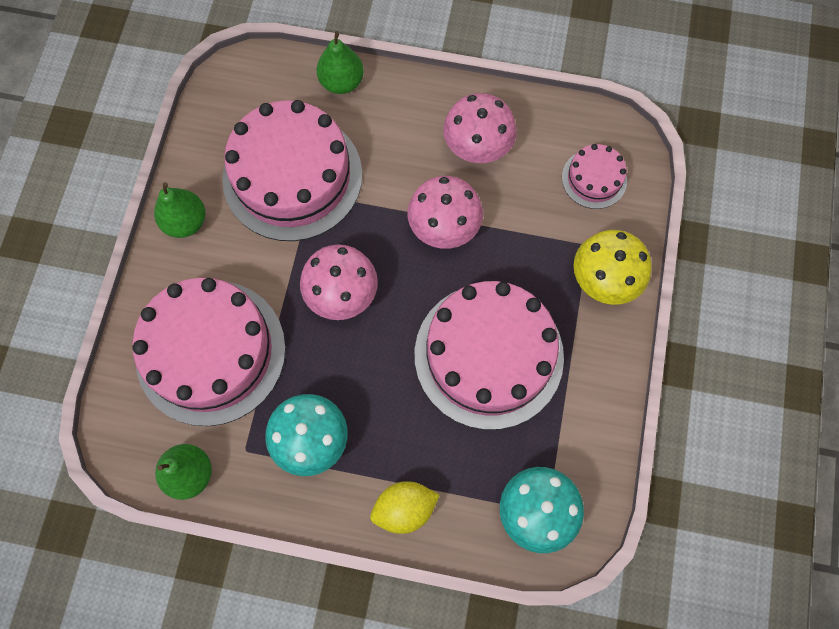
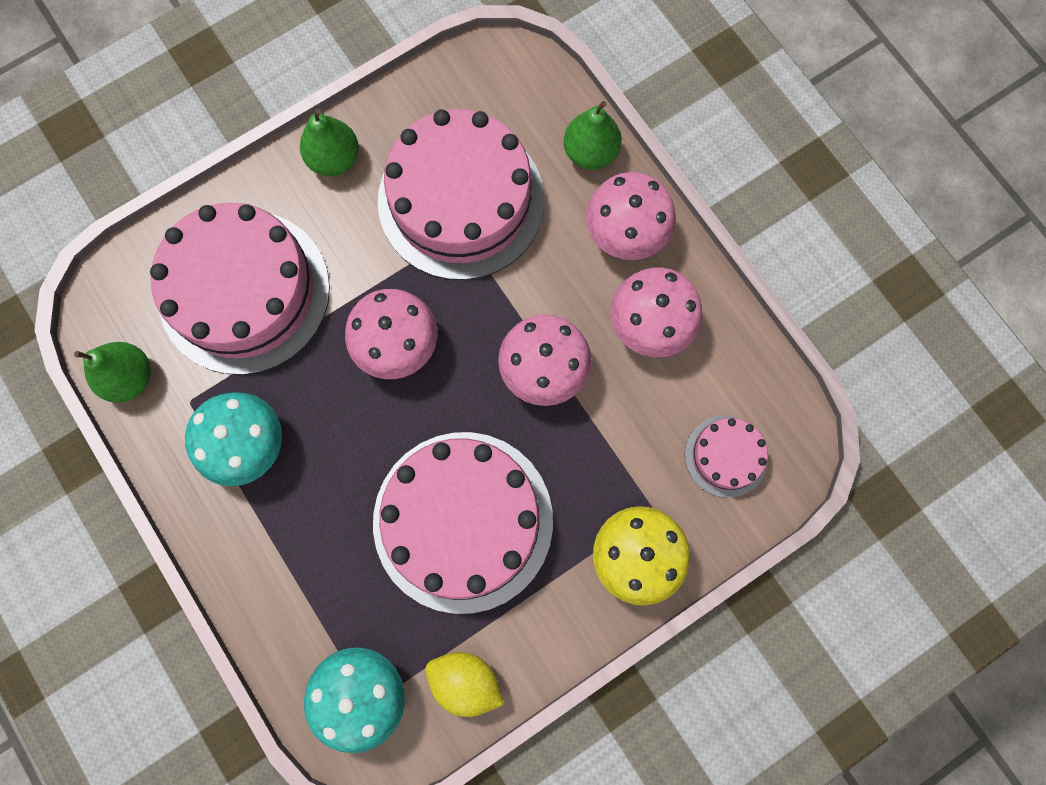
camera: 45 degrees right, 5 degrees up
yellow lemon [370,481,440,534] -> yellow lemon moved to [425,652,504,717]
none -> pink mushroom [586,172,676,260]

